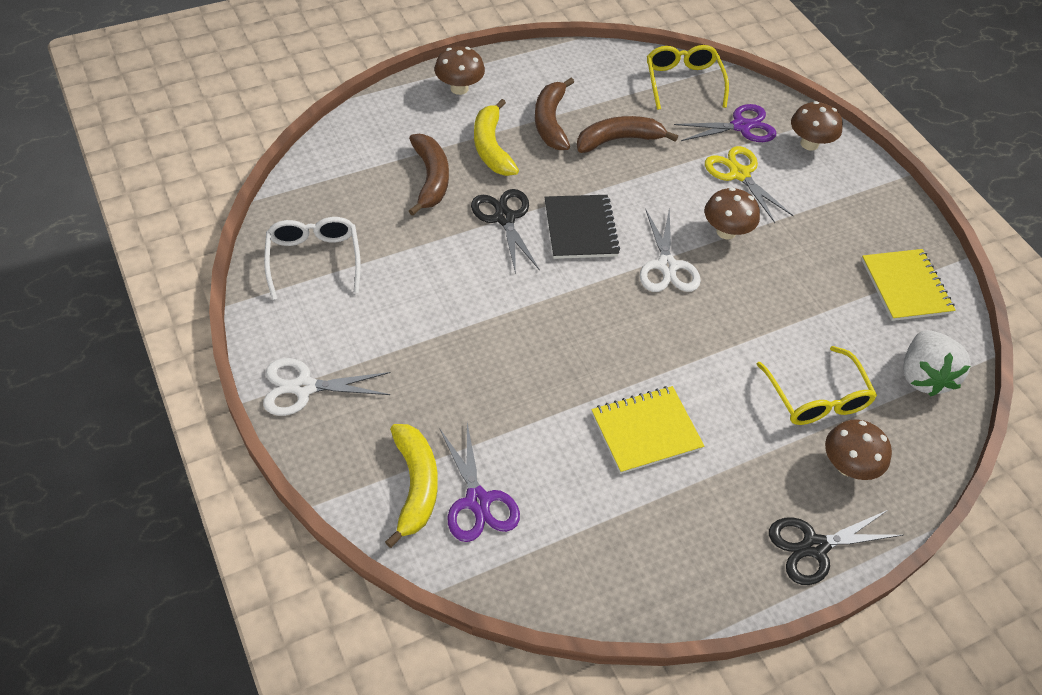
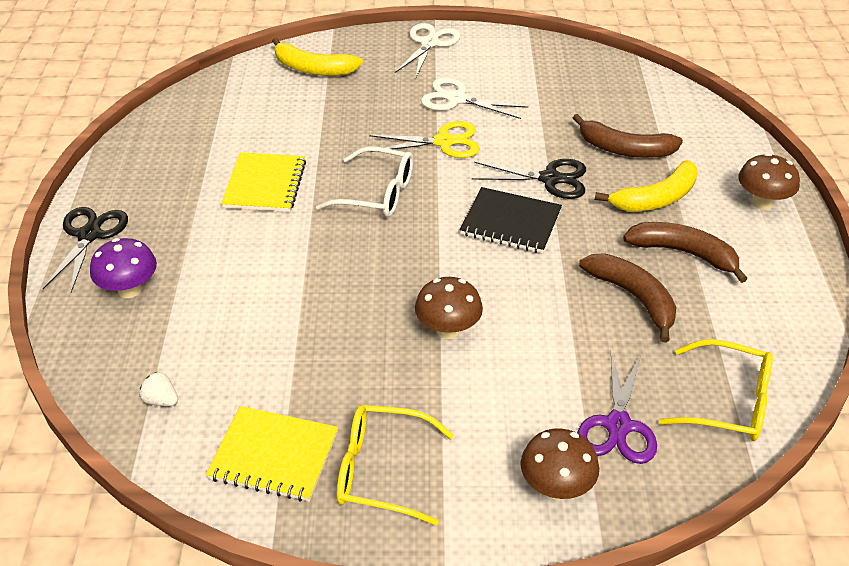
camera: 120 degrees right, 10 degrees down
white glasses [264,217,361,300] -> white glasses moved to [316,146,413,217]
purple scissors [439,423,520,542] -> none
yellow banana [474,99,519,176] -> yellow banana turned 135 degrees clockwise [595,160,698,212]
brown banana [577,116,678,153] -> brown banana turned 45 degrees counterclockwise [579,253,676,343]
white scissors [640,208,701,292] -> white scissors moved to [421,78,528,119]
yellow scissors [705,146,794,223] -> yellow scissors moved to [369,121,480,158]
yellow glasses [756,346,877,425] -> yellow glasses moved to [337,405,454,526]
brown mushroom [825,420,892,480] -> purple mushroom [90,238,157,298]
white strawberry [903,330,971,396] -> white strawberry [140,371,178,406], size x0.46

